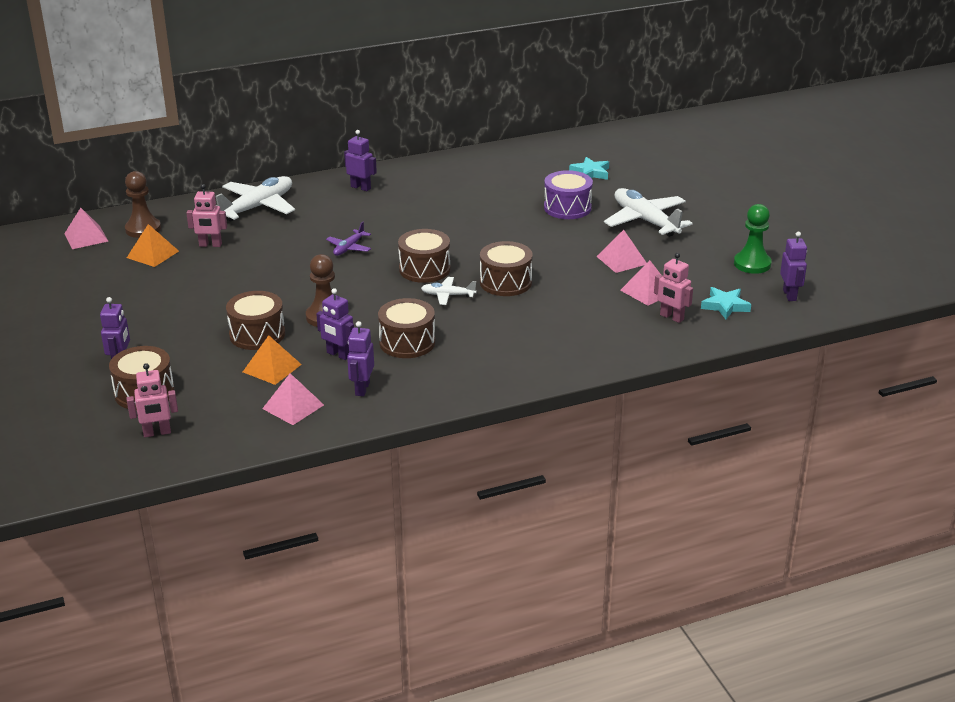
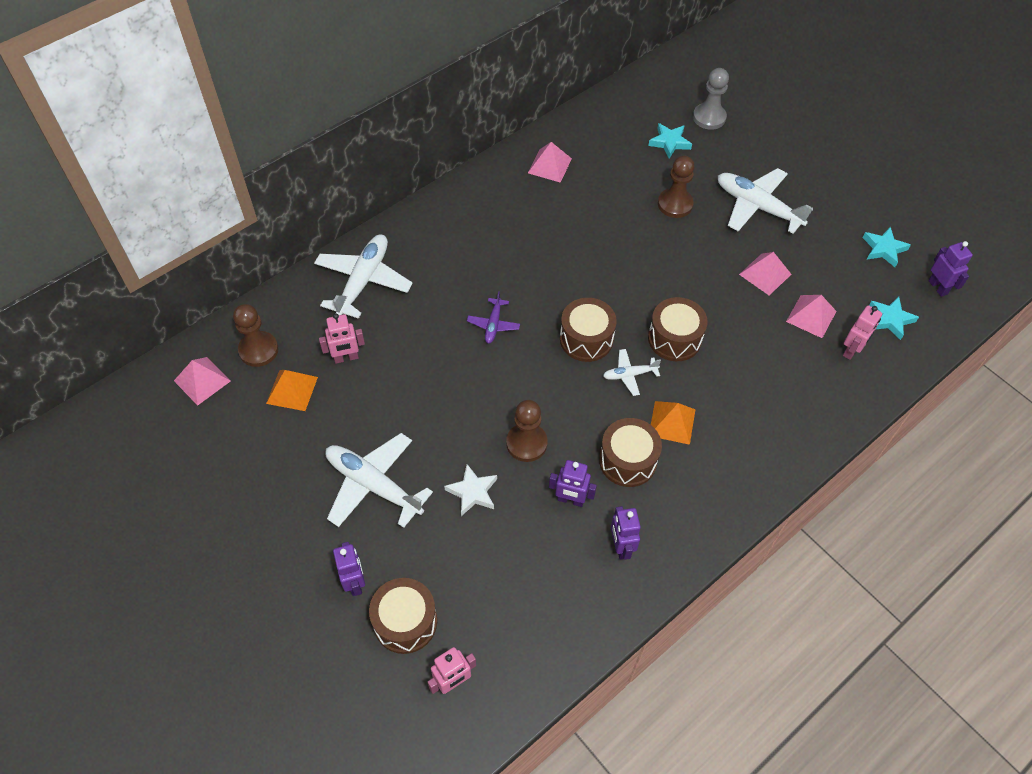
camera: 20 degrees left, 25 degrees up
brown drum [226,291,285,350] -> white star [444,464,497,516]
orange pyramid [243,335,302,385] -> orange pyramid moved to [651,401,695,445]
pink pyramid [262,373,324,425] -> pink pyramid moved to [528,142,572,183]
purple robot [344,130,377,191] -> none
purple drum [544,170,593,219] -> brown pawn [658,156,695,218]
pink robot [654,253,693,323] -> pink robot turned 75 degrees counterclockwise [843,305,882,360]
green pawn [734,204,772,274] -> turquoise star [862,227,911,267]
none -> white plane [325,433,433,528]
none -> grey pawn [693,68,729,130]

